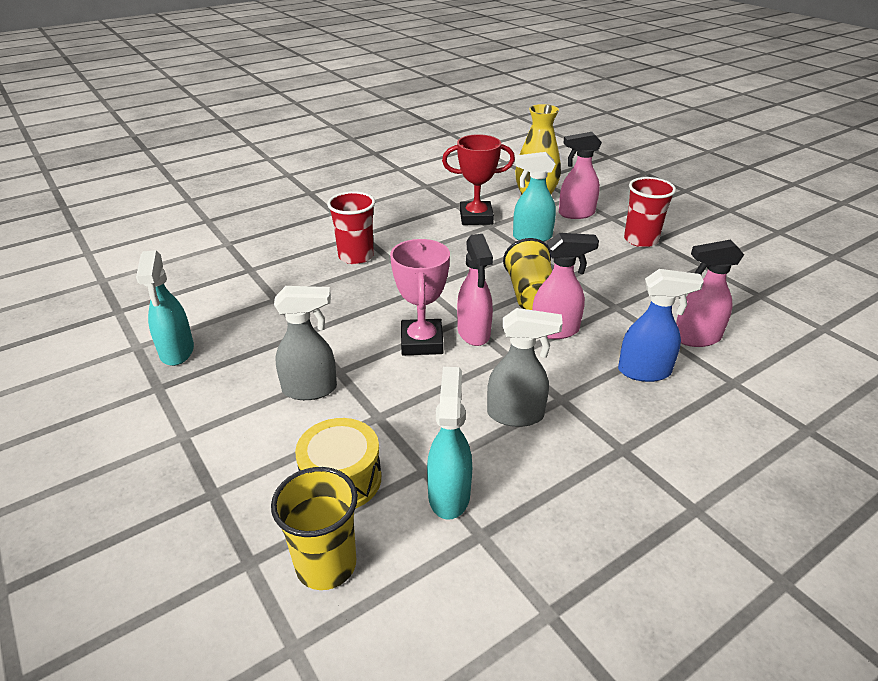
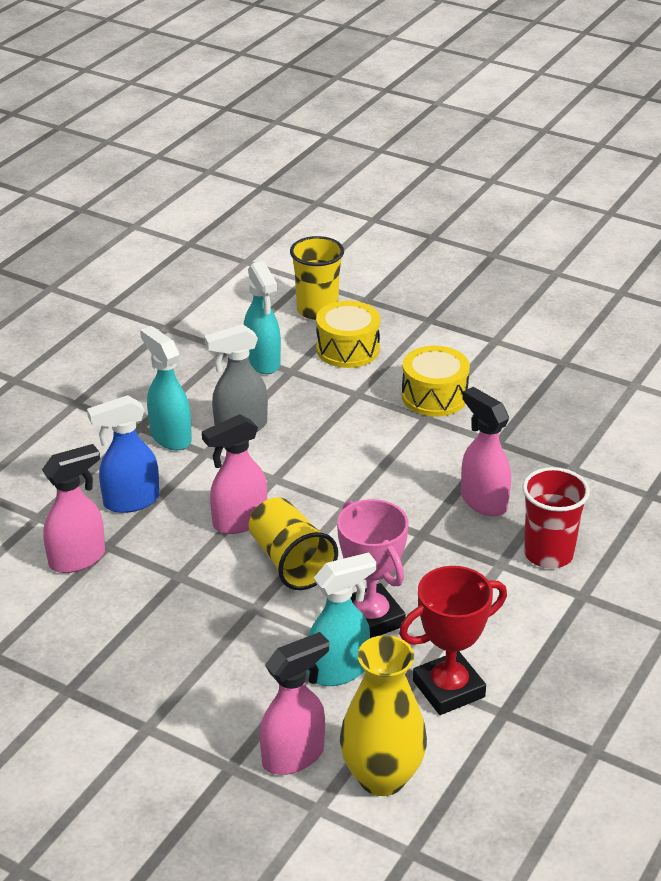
camera: 155 degrees right, 0 degrees up
turquoise spray bottle [136,250,194,366] -> turquoise spray bottle moved to [140,326,192,450]
grey spray bottle [274,286,337,400] -> yellow drum [402,346,470,416]
pink trophy [390,239,450,355] -> pink trophy moved to [337,499,409,638]
pink spray bottle [457,234,493,346] -> pink spray bottle moved to [461,387,511,517]
red cup [624,177,676,247] -> none

